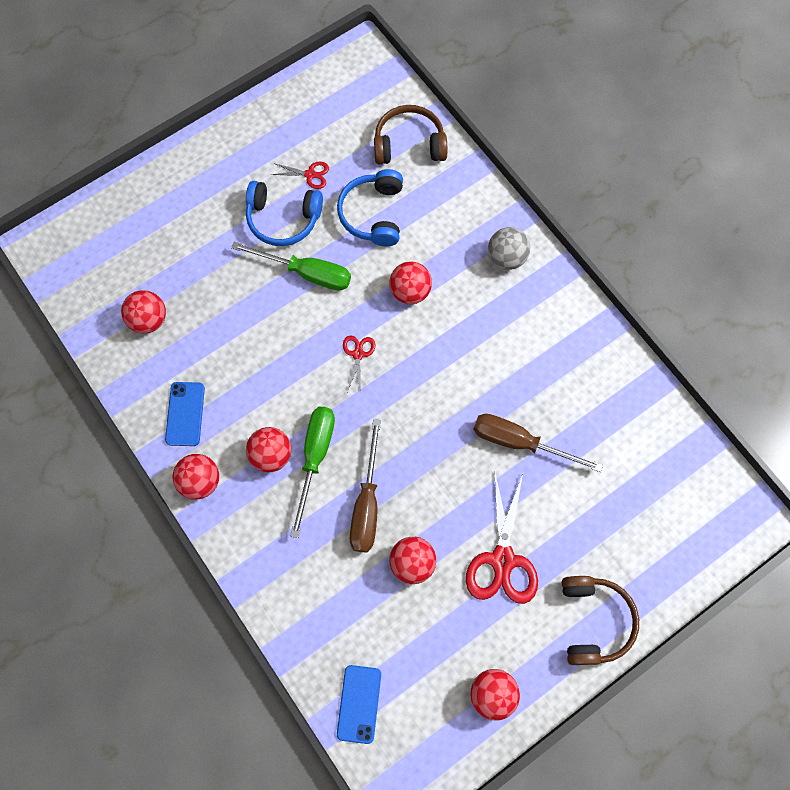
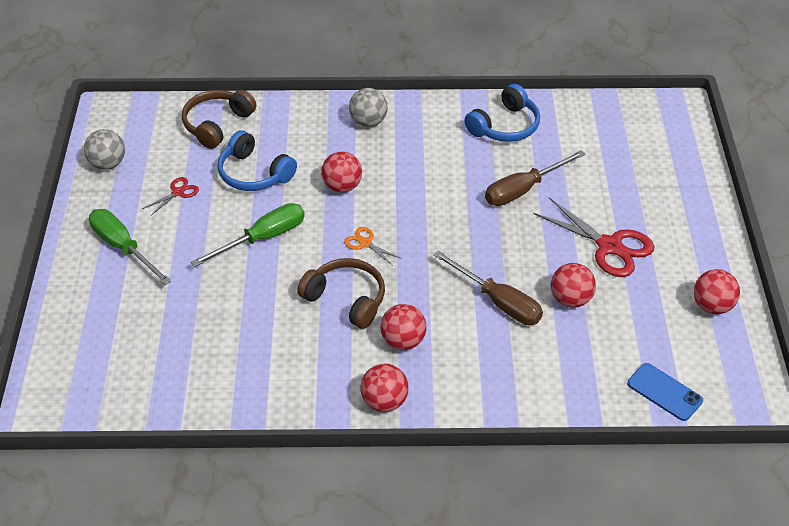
camera: 55 degrees left, 25 degrees down
red ball [121,290,166,333] -> none
blue phone [165,382,205,446] -> none
blue headphones [246,181,323,246] -> blue headphones moved to [464,84,540,142]
green screwdriver [290,407,335,538] -> green screwdriver moved to [89,209,171,285]
red scissors [343,336,376,393] -> orange scissors [344,227,402,266]
brown headphones [562,576,639,665] -> brown headphones moved to [297,258,385,329]
none -> grey ball [84,129,125,170]

